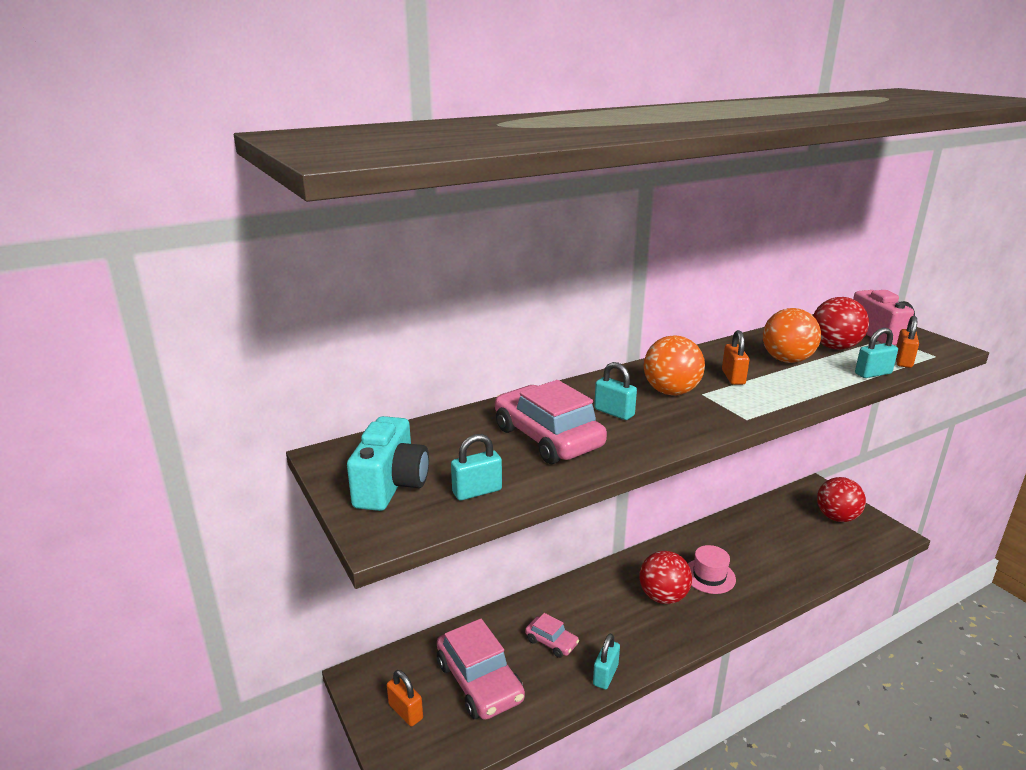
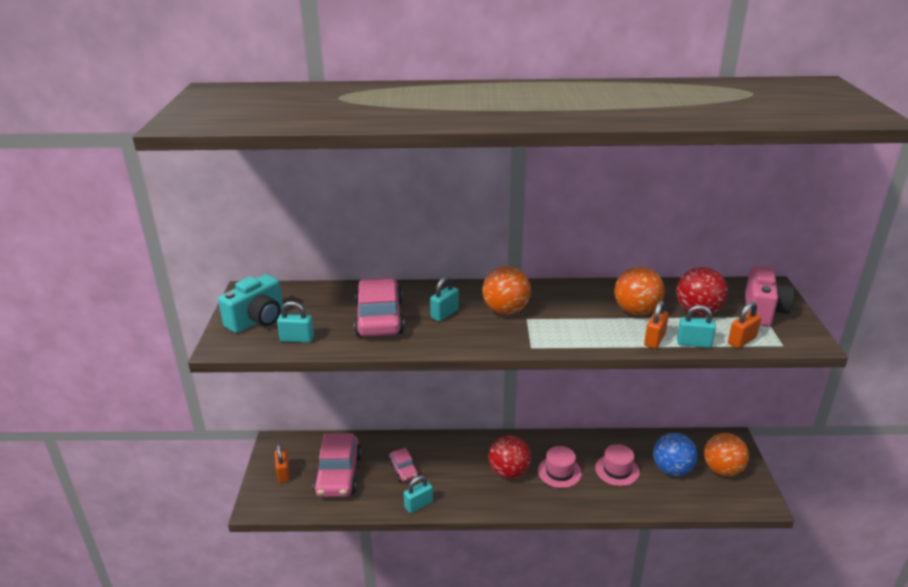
camera: 30 degrees right, 5 degrees up
turquoise padlock [594,362,637,420] -> turquoise padlock turned 60 degrees clockwise [430,276,459,321]
orange padlock [722,330,749,385] -> orange padlock moved to [644,300,669,349]
red ball [817,477,866,522] -> orange ball [704,433,749,476]
none -> pink hat [595,444,640,486]
none -> blue ball [653,433,698,476]

